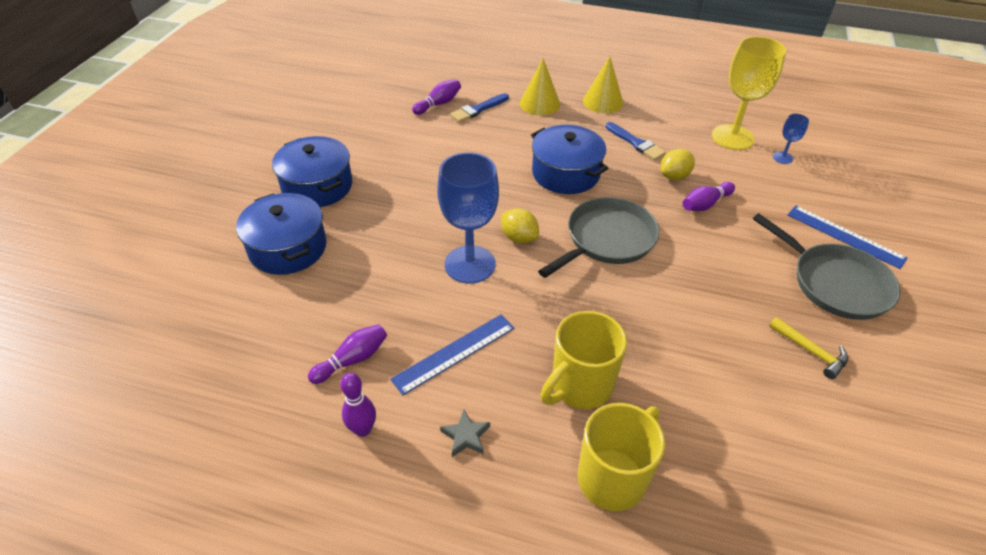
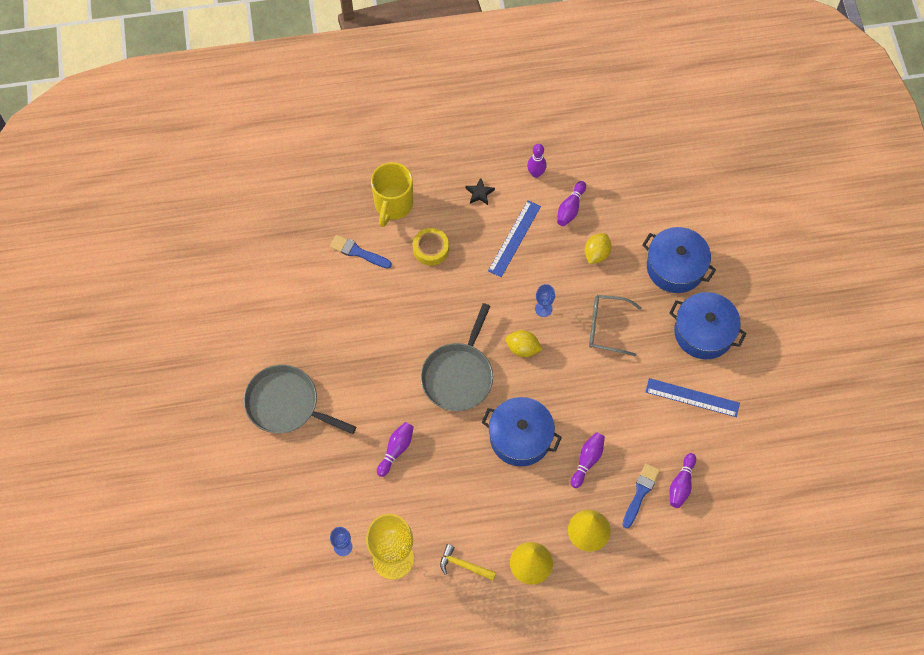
camera: 155 degrees right, 20 degrees up
blue goblet [437,152,499,283] -> blue goblet [535,284,555,317], size x0.45
grey star [440,410,490,457] -> black star [466,178,495,205]
yellow mug [541,311,627,409] -> yellow tape [413,228,449,266]
blue brush [605,122,666,160] -> blue brush moved to [330,235,392,268]
yellow lemon [660,149,695,180] -> yellow lemon moved to [585,233,611,264]
yellow hammer [769,317,848,379] -> yellow hammer moved to [440,544,497,581]
blue ruler [787,206,908,269] -> blue ruler moved to [646,378,740,417]
none -> purple bowling pin [571,432,605,488]
none -> grey glasses [589,295,641,356]

